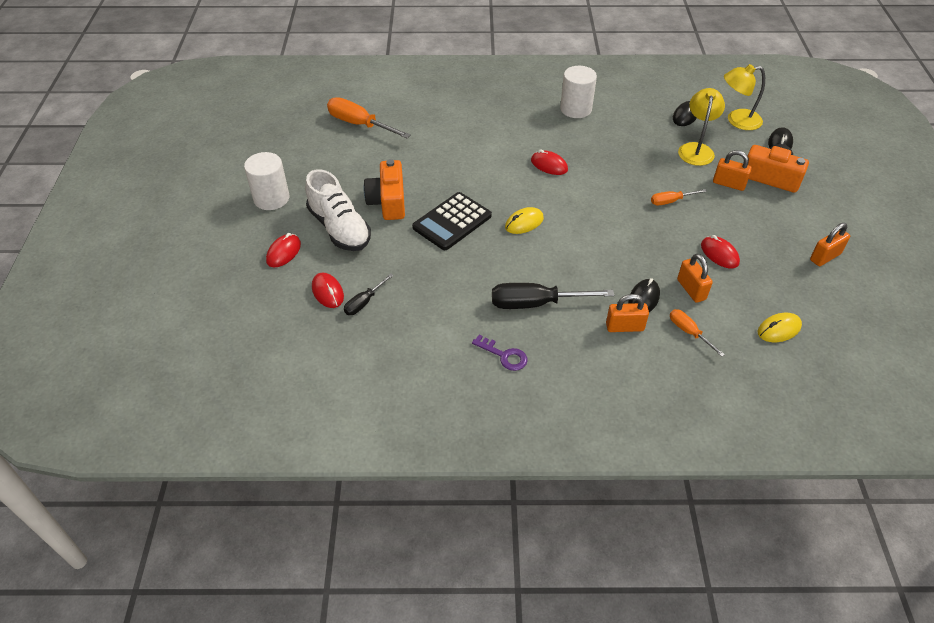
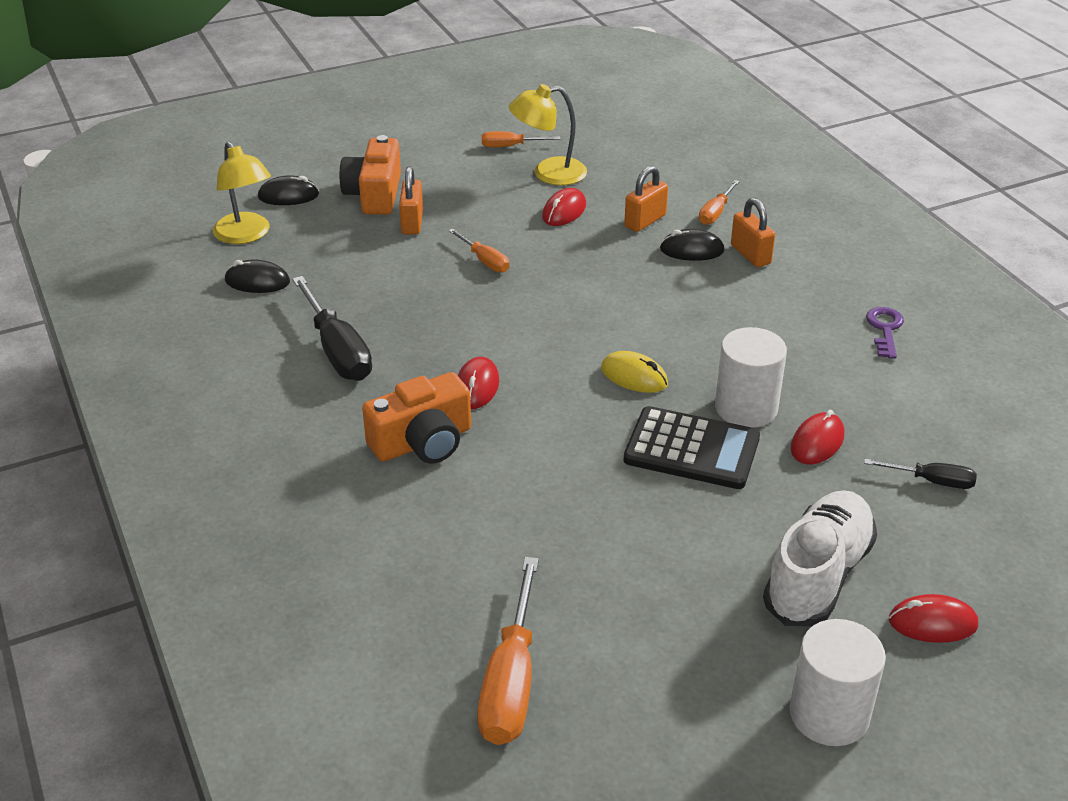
camera: 115 degrees left, 10 degrees down
red mouse [312,273,344,308] -> red mouse moved to [791,410,844,464]
orange camera [364,159,405,220] -> orange camera moved to [362,372,471,464]
black screwdriver [492,283,614,309] -> black screwdriver moved to [292,276,372,381]
white cylinder [560,66,597,118] -> white cylinder moved to [715,327,787,428]
yellow lamp [678,88,725,166] -> yellow lamp moved to [509,84,587,185]
yellow mouse [758,313,802,342] -> none
orange padlock [810,223,850,266] -> orange screwdriver [482,131,560,147]

